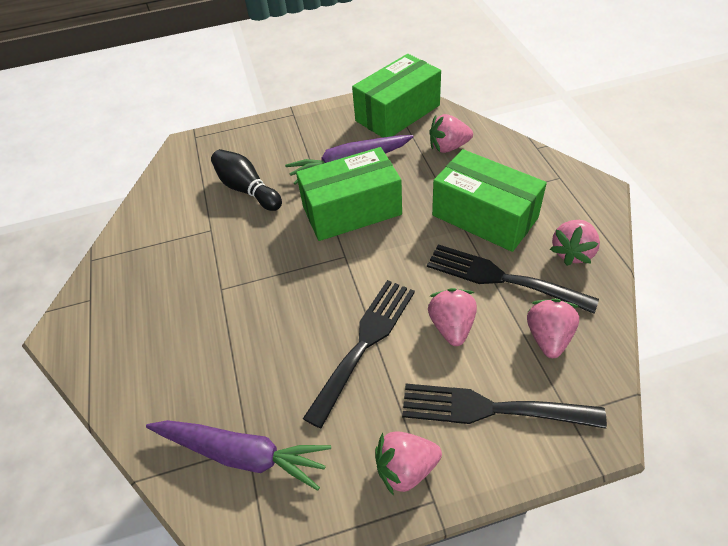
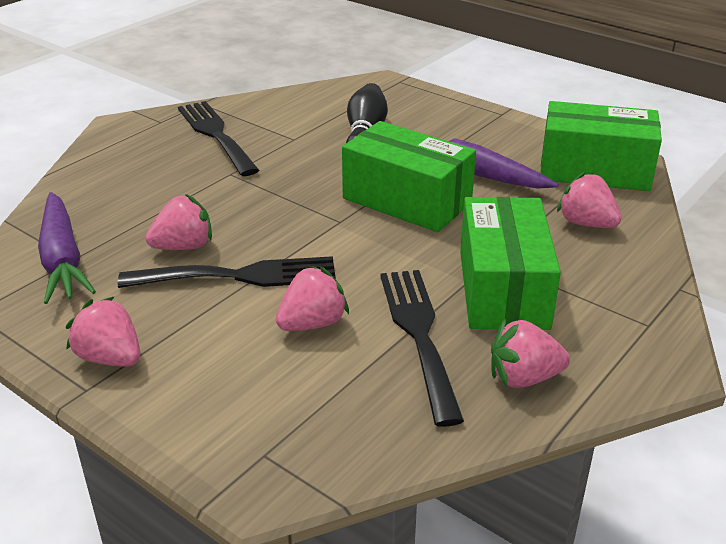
camera: 50 degrees right, 15 degrees down
black fork [402,384,607,429] -> black fork moved to [178,101,259,176]
pink strawberry [527,299,579,358] -> pink strawberry moved to [146,194,212,250]

